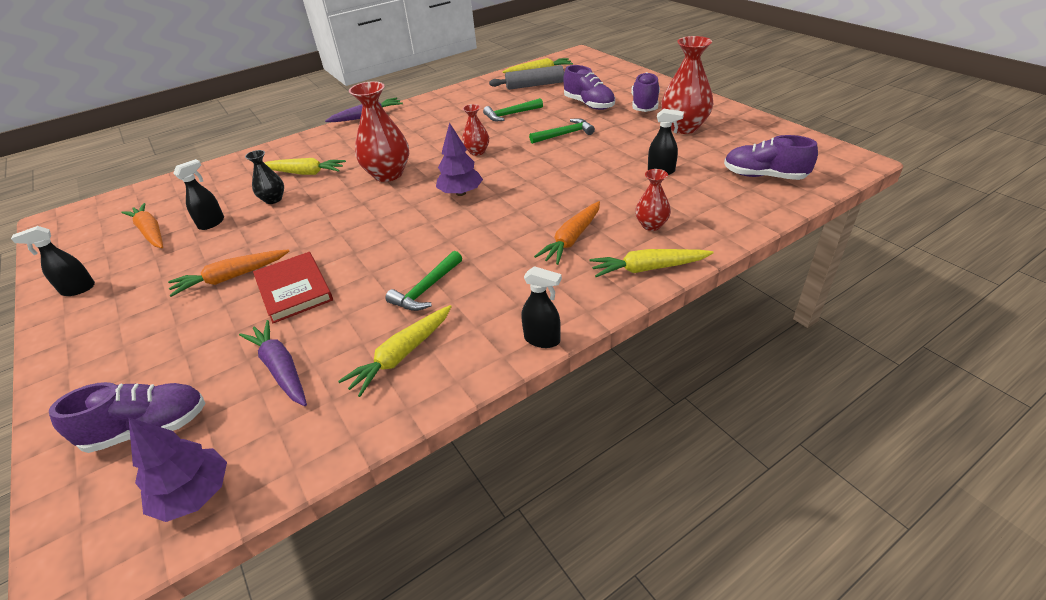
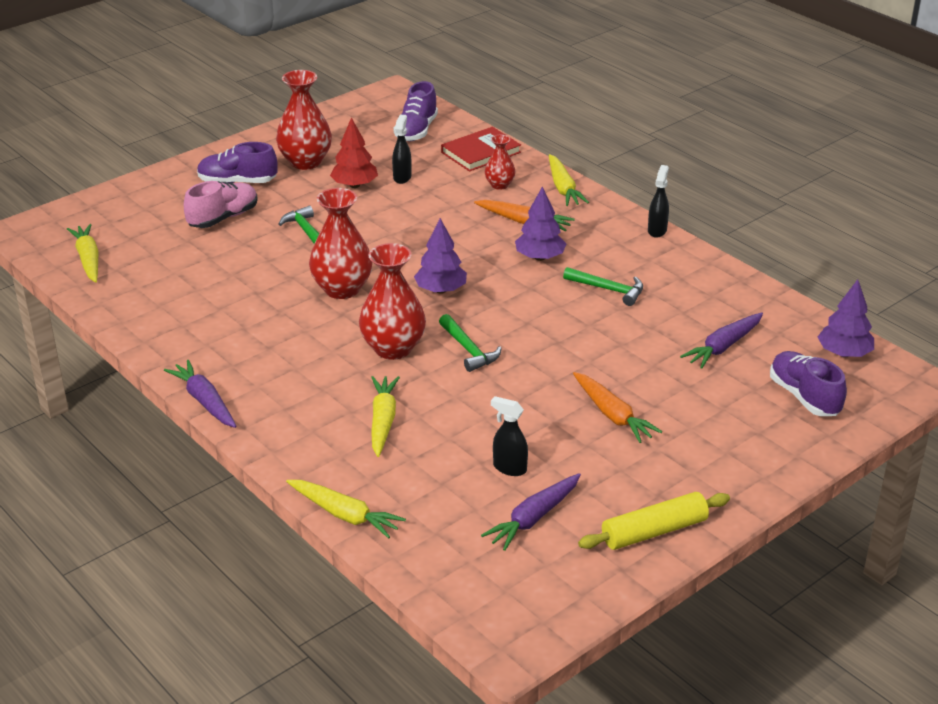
camera: 100 degrees left, 5 degrees down
black spray bottle [11,226,95,296] -> yellow rolling pin [578,492,730,550]
orange carrot [121,203,163,248] -> purple carrot [481,473,581,551]
black vase [245,150,284,204] -> none
red book [253,252,333,323] -> red book moved to [441,127,521,172]
yellow carrot [338,305,452,397] -> yellow carrot moved to [286,480,406,539]
red vase [462,104,489,156] -> red vase [309,188,372,299], size x1.83
green hammer [483,98,543,121] -> green hammer moved to [439,314,502,372]
grey rolling pin [489,65,565,90] -> none
purple shoe [563,65,615,110] -> pink shoe [184,181,258,228]
none -> red tree [330,117,378,188]
none -> purple tree [515,186,566,261]

